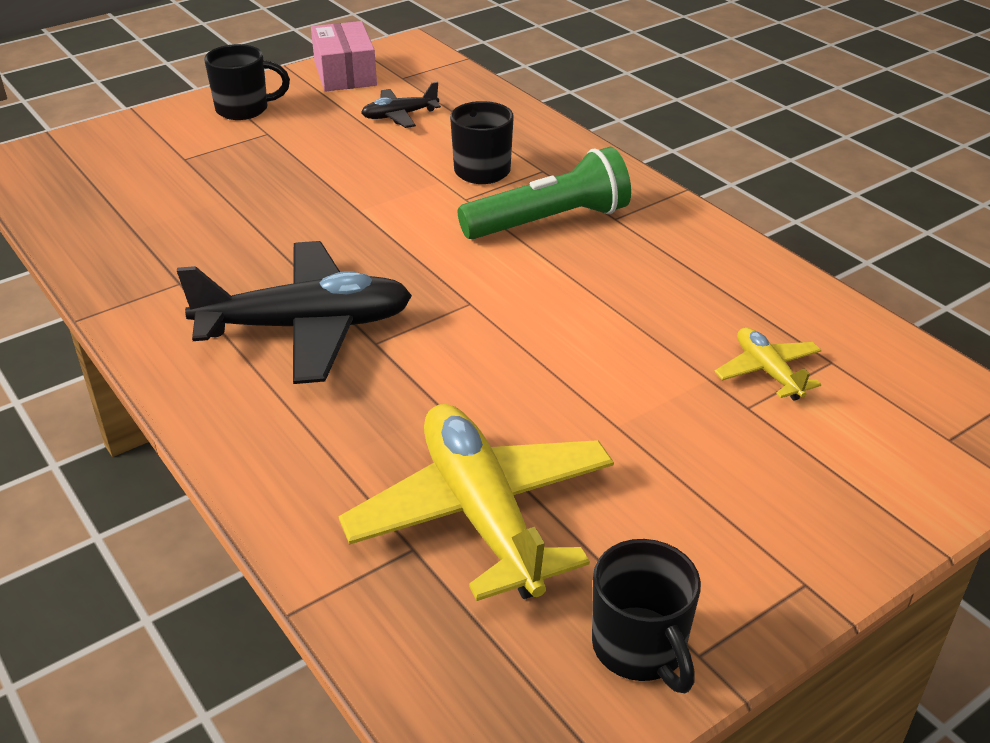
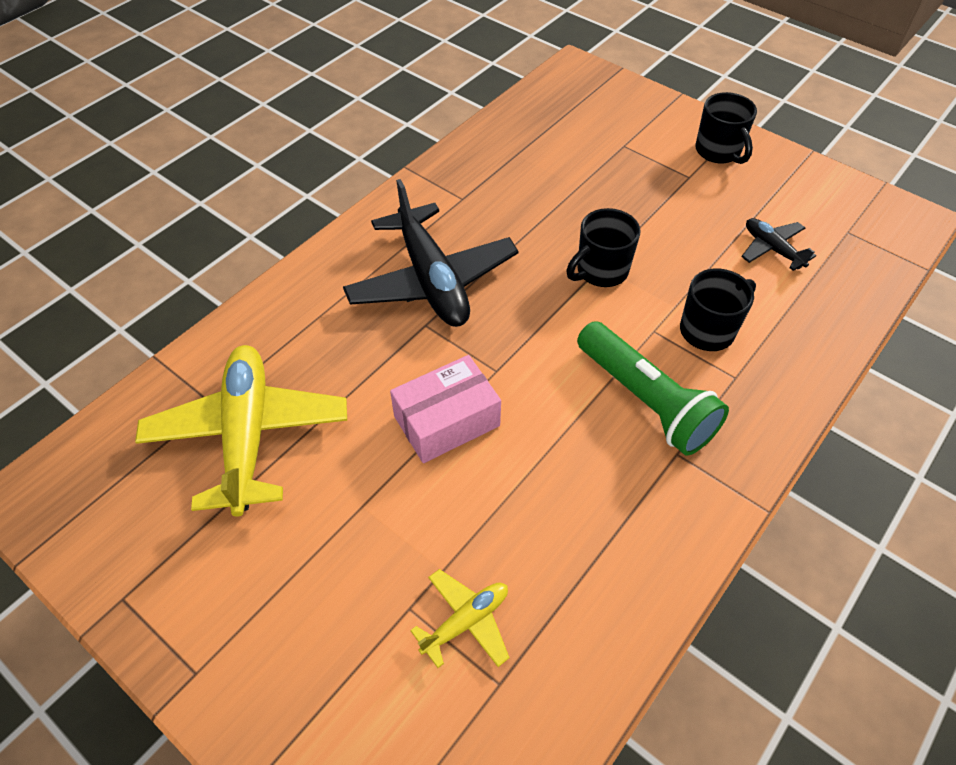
camera: 75 degrees right, 15 degrees up
pink box [311,21,377,92] -> pink box moved to [390,355,501,463]
yellow plane [339,404,614,601] -> yellow plane turned 60 degrees counterclockwise [135,345,347,517]
black mug [592,539,701,693] -> black mug moved to [566,208,640,287]

